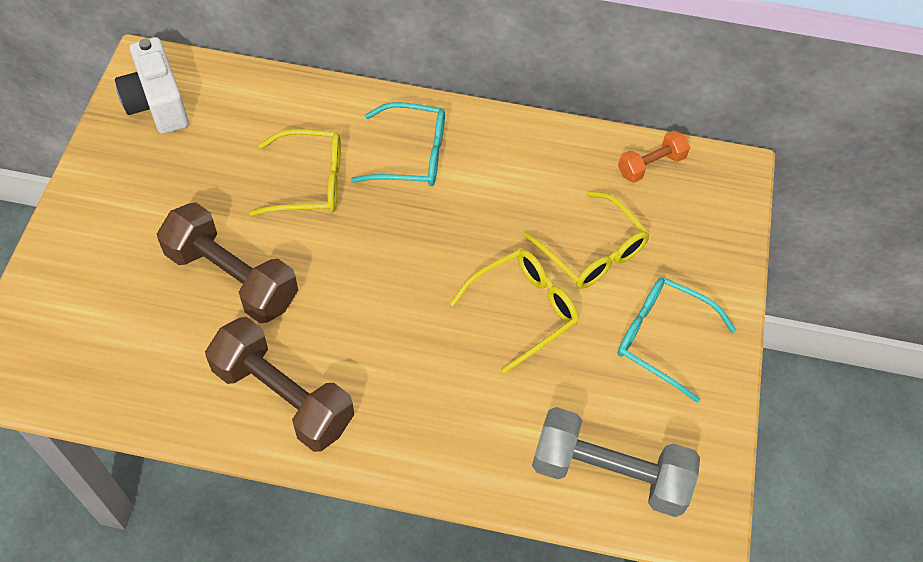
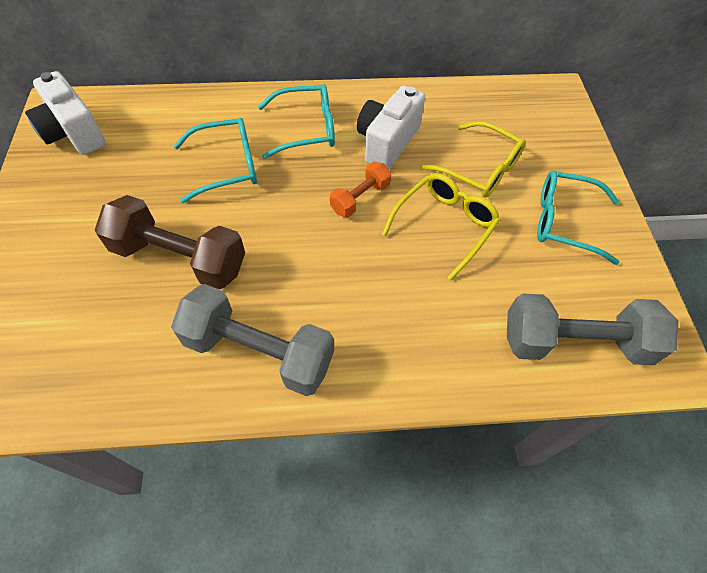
camera: 15 degrees left, 0 degrees up
brown dumbbell [205,317,354,452] -> grey dumbbell [171,284,334,396]
yellow glasses [249,129,341,216] -> turquoise glasses [174,118,257,203]
orange dumbbell [618,130,690,182] -> orange dumbbell moved to [330,162,392,217]
none -> white camera [357,86,425,169]

